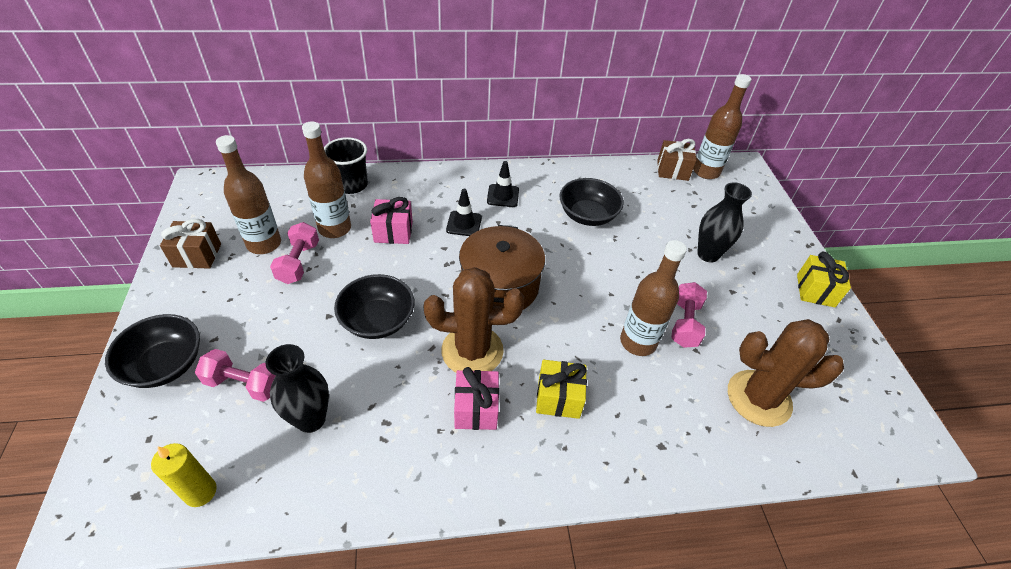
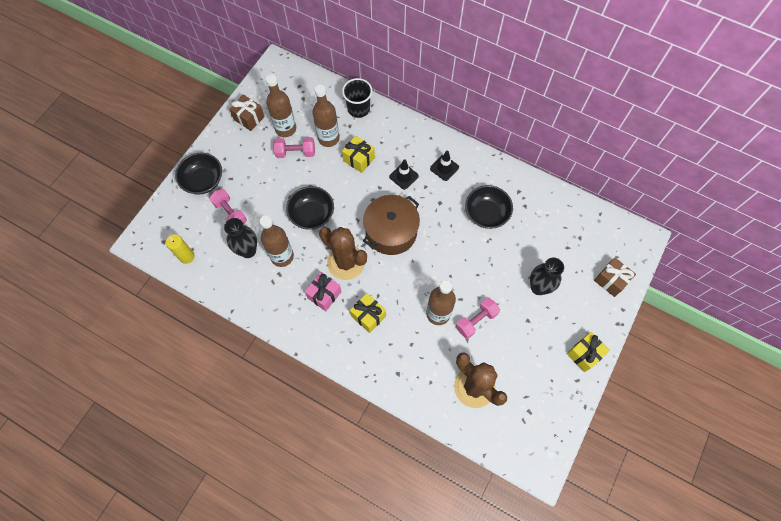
camera: 40 degrees right, 20 degrees up
pink dumbbell [270,222,319,284] -> pink dumbbell turned 45 degrees clockwise [273,137,315,158]
pink gift [370,197,413,244] -> yellow gift [342,136,375,173]
brown gift [657,139,697,181] -> brown gift moved to [594,258,636,297]
brown bottle [693,74,751,179] -> brown bottle moved to [260,215,294,267]

